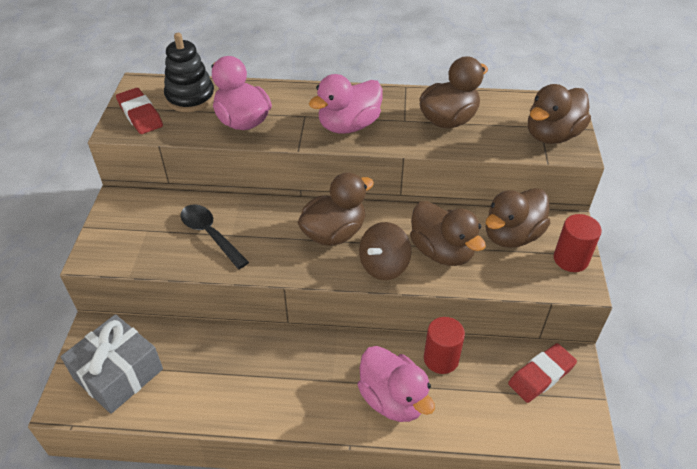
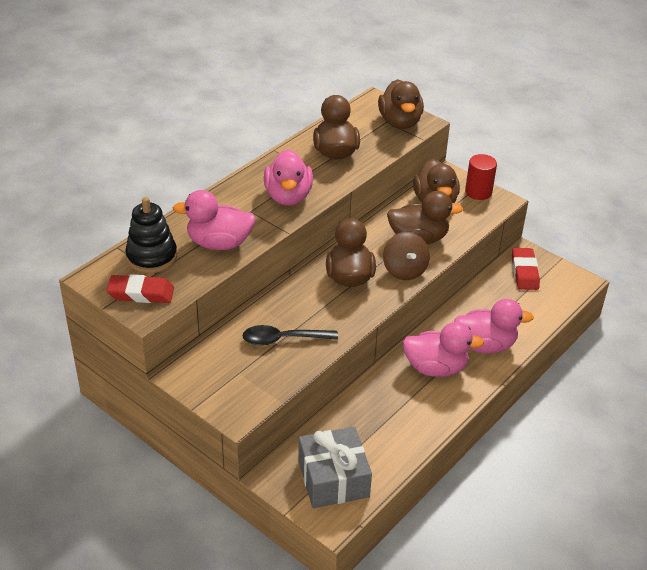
camera: 55 degrees left, 5 degrees down
red cylinder [424,317,465,374] -> none
none -> pink duck [402,322,484,377]

